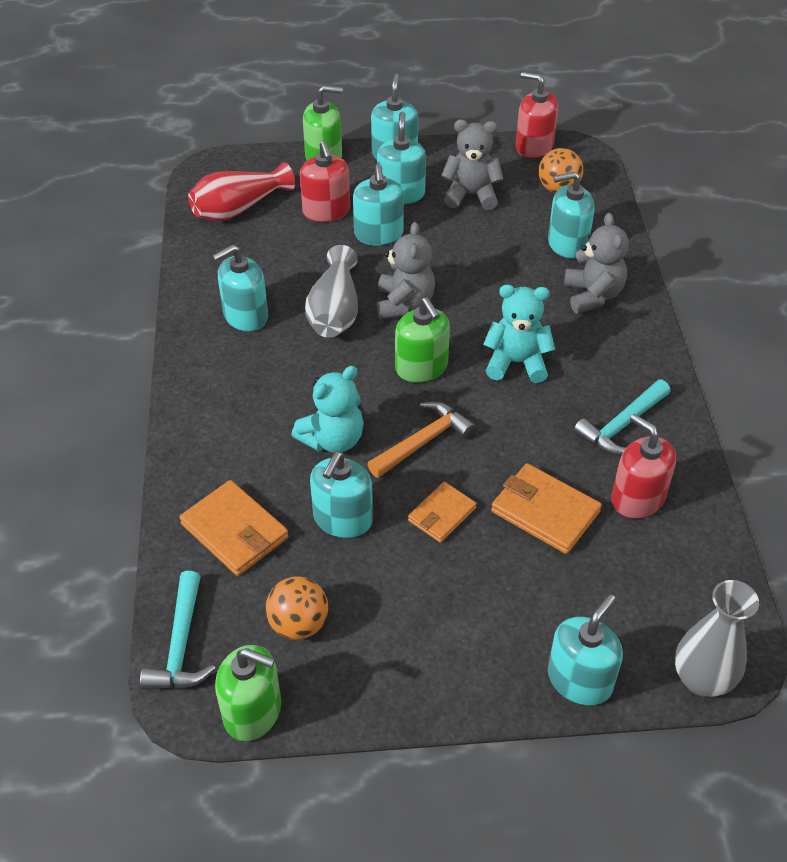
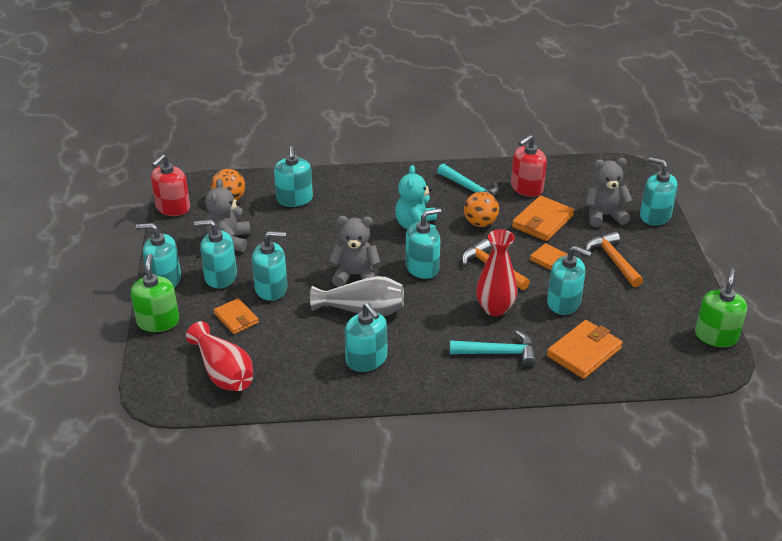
camera: 90 degrees left, 10 degrees down
turquoise hammer [140,571,216,690] -> turquoise hammer moved to [450,330,536,367]
orange ball [266,576,328,640] -> orange ball moved to [464,192,499,227]
turquoise teddy bear [292,366,364,453] -> red vase [476,229,517,316]
red soap dispenser [300,141,350,222] -> orange wallet [214,298,259,334]
green soap dispenser [395,298,450,383] -> turquoise soap dispenser [406,208,441,279]
grey teddy bear [564,213,629,314] -> grey teddy bear moved to [585,158,633,227]
grey vase [675,580,759,697] -> none
none -> orange hammer [585,231,643,287]

